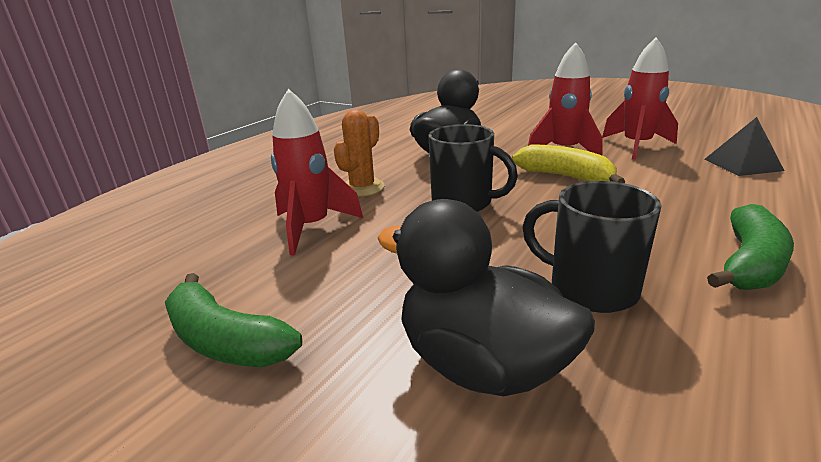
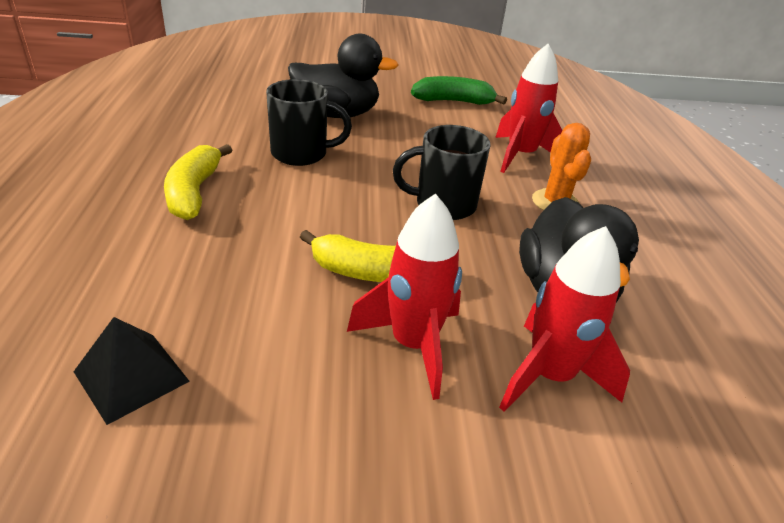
camera: 140 degrees right, 10 degrees up
red rocket [602,37,678,160] -> red rocket moved to [499,226,630,412]
green banana [707,204,794,290] -> yellow banana [164,144,232,220]

